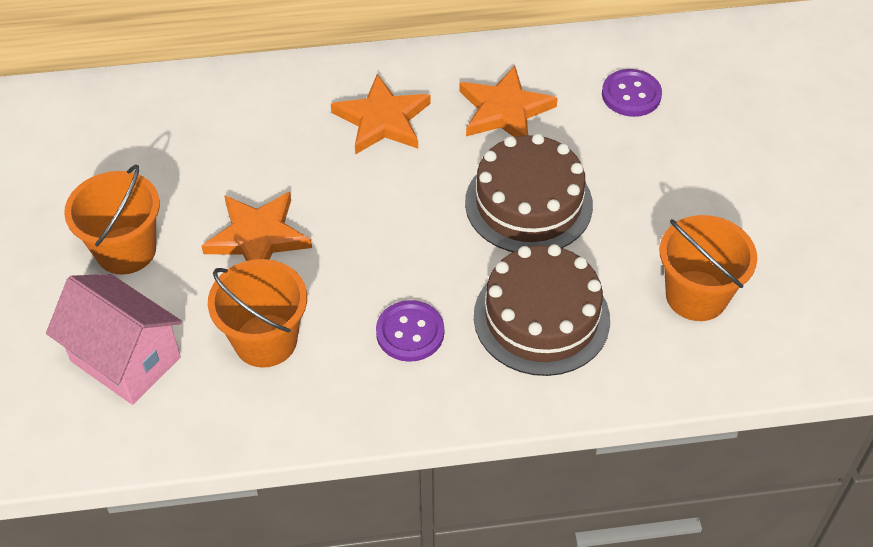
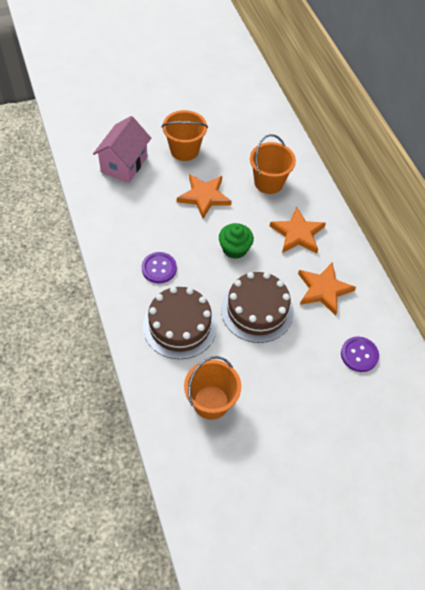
camera: 75 degrees right, 5 degrees up
orange bucket [208,259,307,368] -> orange bucket moved to [250,134,296,194]
none -> green cupcake [219,223,254,259]

